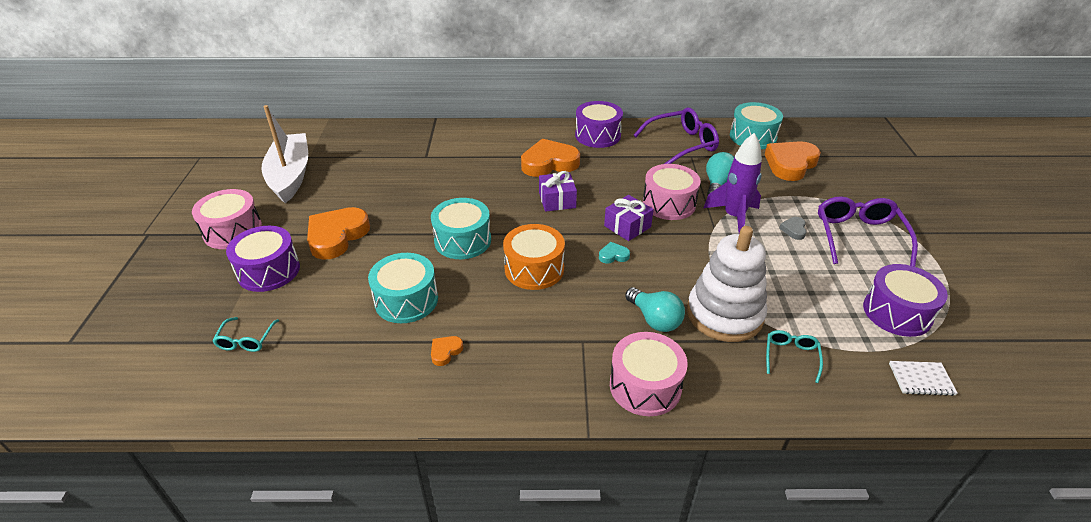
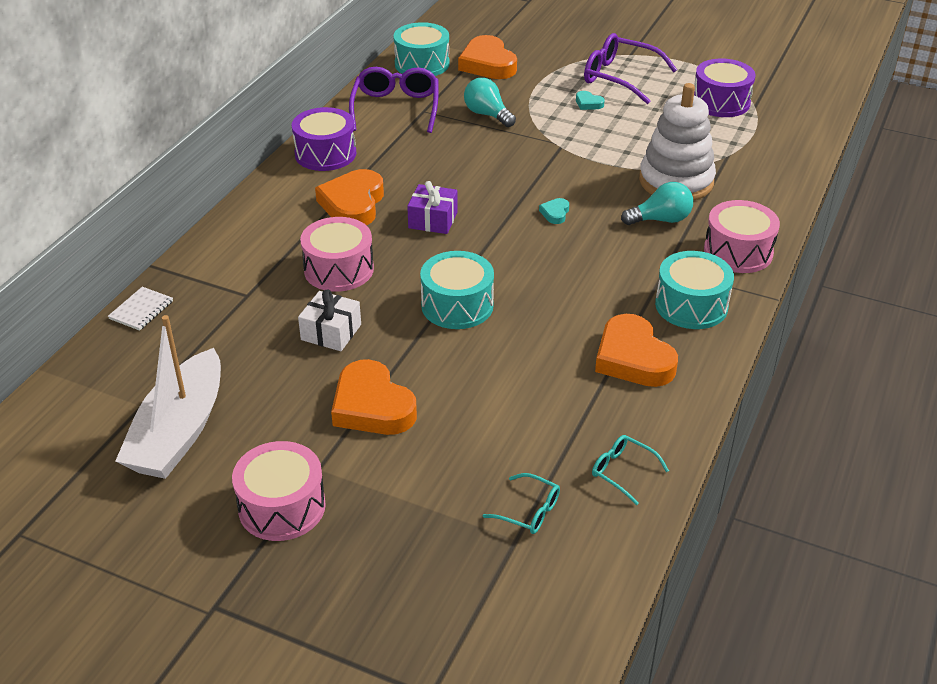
camera: 65 degrees left, 0 degrees up
purple drum [226,226,300,292] -> none
white boat [262,105,308,203] -> white boat turned 90 degrees counterclockwise [115,315,221,479]
turquoise drum [368,253,438,323] -> turquoise drum moved to [655,251,734,329]
orange heart [431,336,463,366] -> orange heart [595,314,678,387], size x2.28
orange drum [503,224,565,290] -> none
purple gift [604,195,654,241] -> none
pink drum [643,164,701,220] -> pink drum moved to [300,217,374,292]
purple rocket [703,133,762,233] -> none
turquoise glasses [766,330,823,383] -> turquoise glasses moved to [592,435,669,505]
grey heart [779,217,807,240] -> turquoise heart [576,91,605,110]
white notebook [889,361,958,396] -> white notebook moved to [108,287,173,331]
none -> white gift [298,289,361,351]

